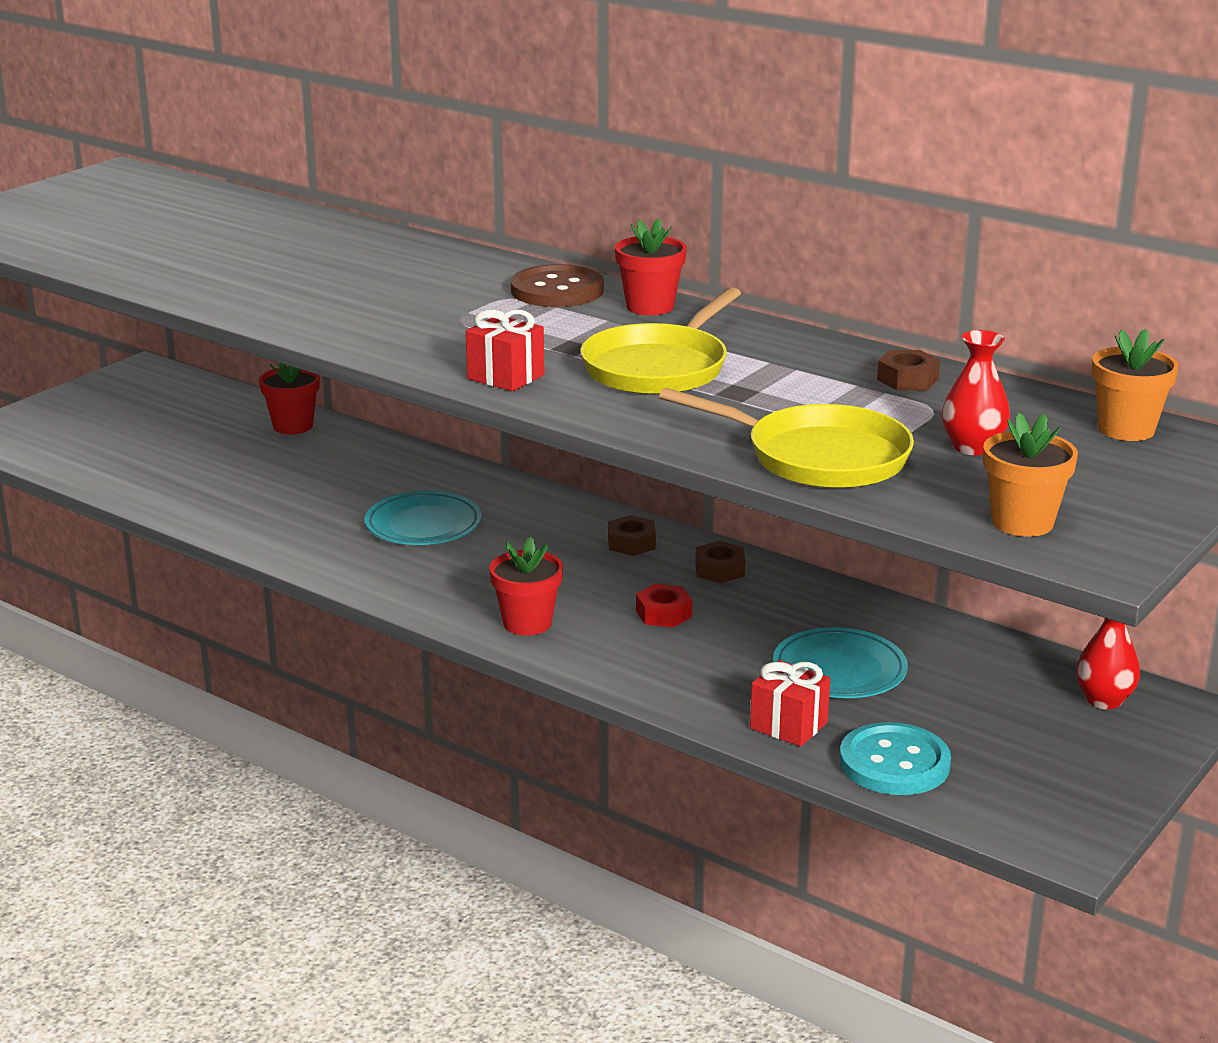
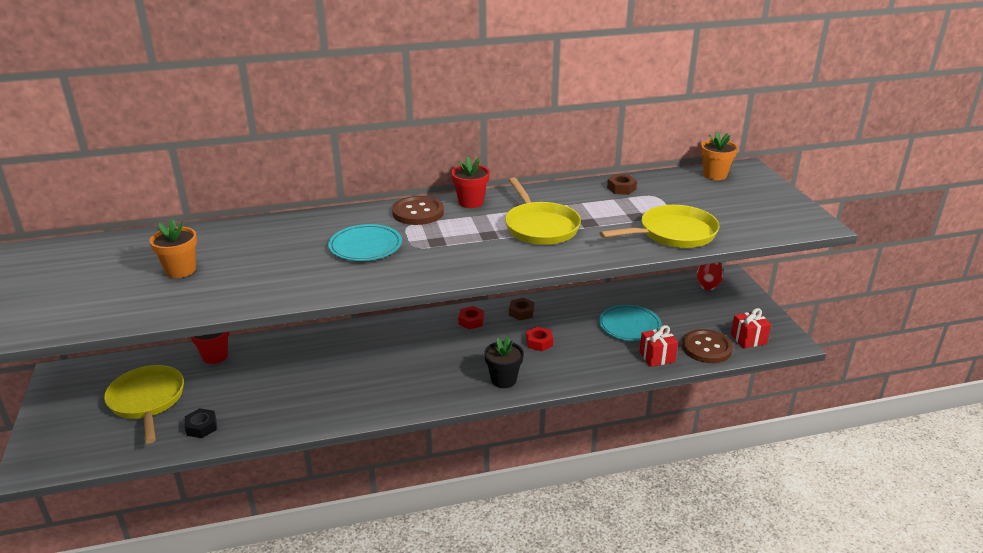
camera: 50 degrees left, 5 degrees up
turquoise plate [364,491,482,545] -> turquoise plate moved to [328,224,402,261]
red gift [466,310,544,392] -> red gift moved to [731,308,771,349]
red flower pot [489,537,563,636] -> black flower pot [484,337,524,388]
brown nut [608,515,656,556] -> red nut [458,306,484,330]
turquoise button [839,722,951,795] -> brown button [682,329,733,363]
red vase [942,330,1010,455] -> none
orange flower pot [983,413,1078,537] -> orange flower pot moved to [150,219,197,278]
none -> yellow pan [104,365,184,444]
none -> black nut [185,408,217,438]

